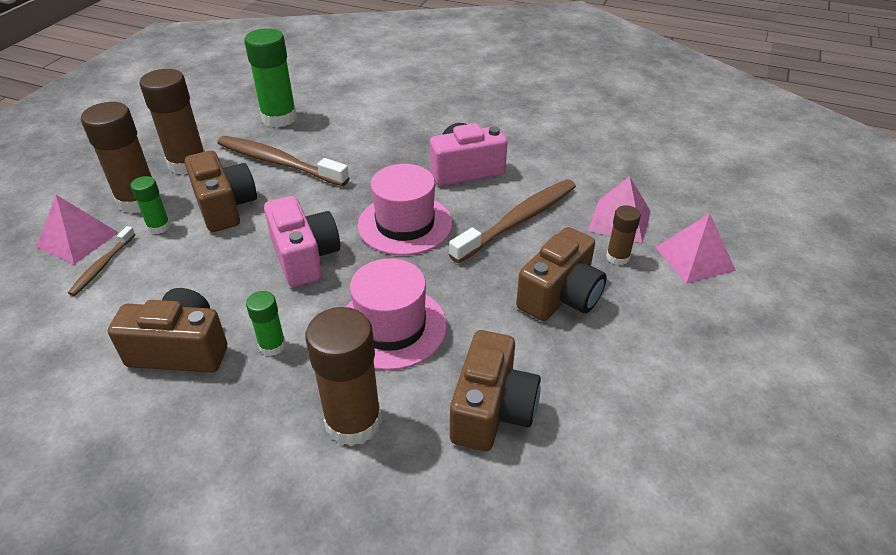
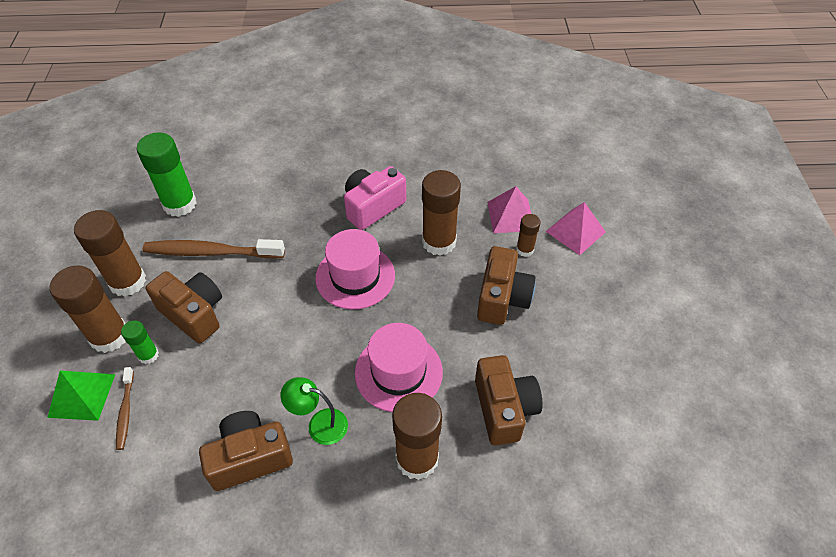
camera: 25 degrees left, 10 degrees up
pink pyramid [36,195,119,264] -> green pyramid [47,371,115,421]
green glue stick [246,291,286,356] -> green lamp [280,377,348,445]
pink camera [264,196,340,287] -> none
brown toothbrush [449,179,576,263] -> brown glue stick [422,170,461,256]

